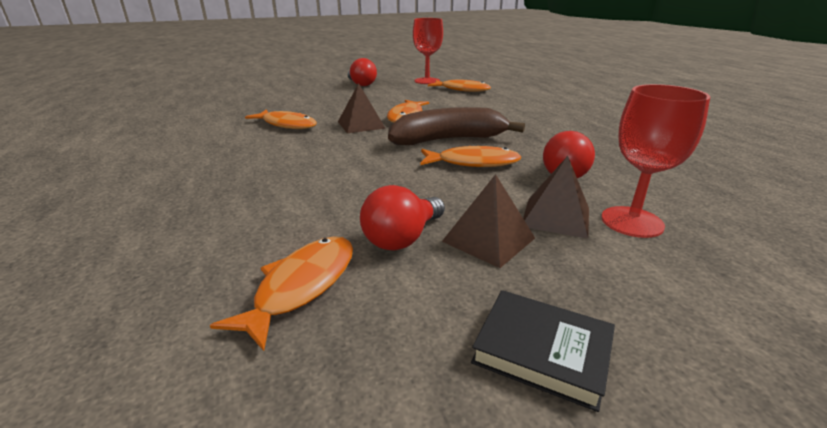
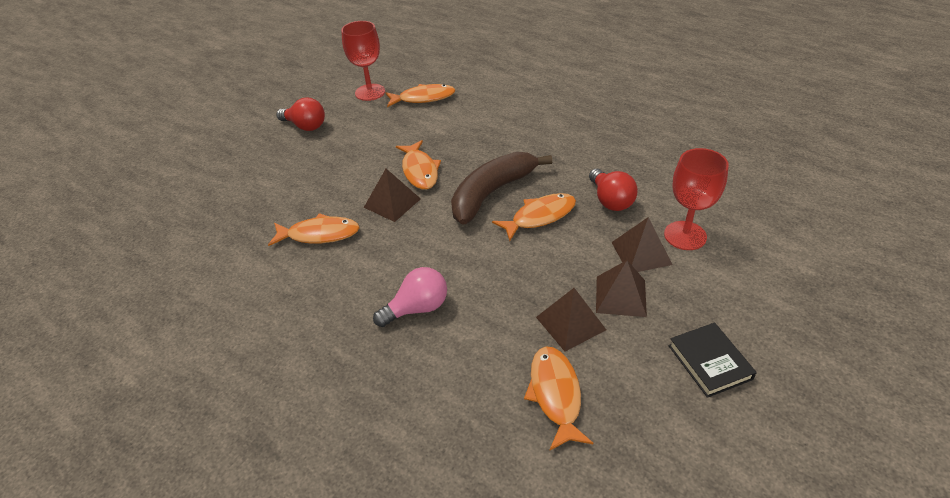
camera: 30 degrees left, 15 degrees up
red light bulb [360,185,445,250] -> brown pyramid [536,288,606,351]
black book [471,290,615,412] -> black book turned 75 degrees clockwise [669,322,757,398]
none -> pink light bulb [373,267,447,327]

